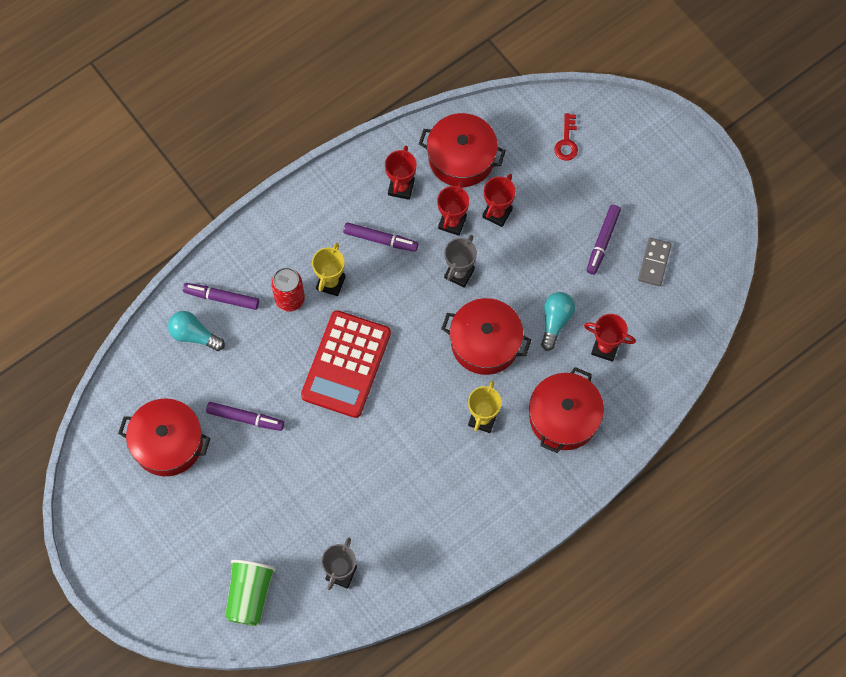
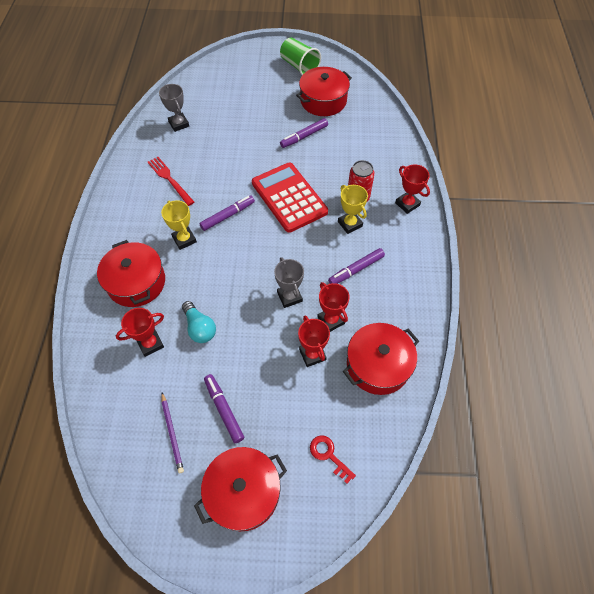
camera: 130 degrees right, 10 degrees down
turquoise light bulb [168,311,225,351] -> none
purple marker [183,283,259,310] -> purple marker moved to [199,195,255,231]
green cup [225,560,276,626] -> green cup moved to [280,38,321,75]
red trophy [385,146,417,200] -> red trophy moved to [395,164,430,214]
red pot [441,298,531,375] -> red pot moved to [194,447,287,531]
grey domino [638,238,672,286] -> purple pencil [161,393,184,473]
none -> red fork [148,157,194,206]

